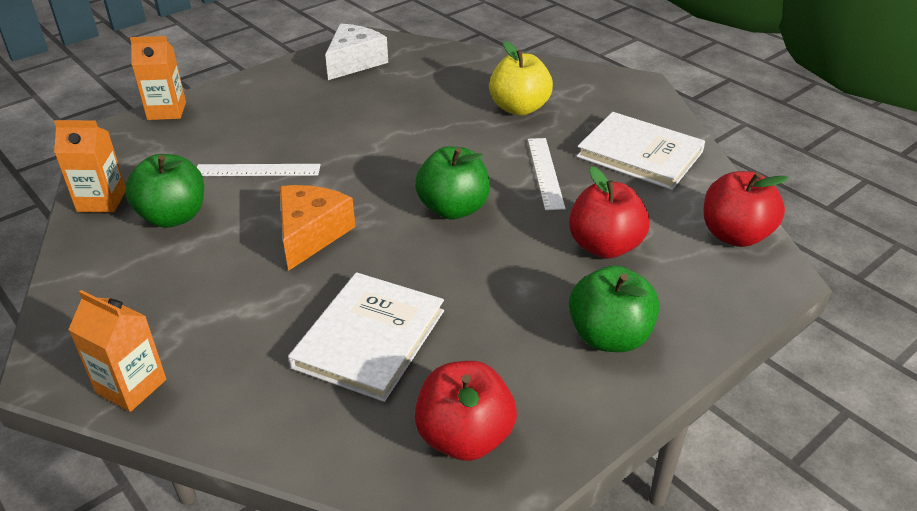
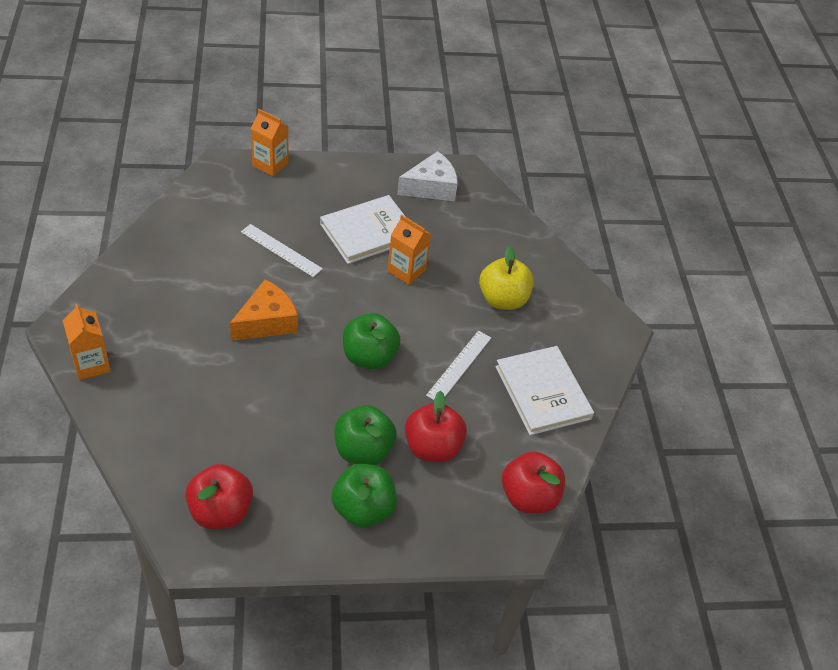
camera: 30 degrees right, 10 degrees up
orange carton [54,120,125,212] -> orange carton moved to [388,215,431,285]
green apple [125,154,204,228] -> green apple moved to [334,405,396,465]
white book [288,272,444,402] -> white book moved to [320,195,406,264]

